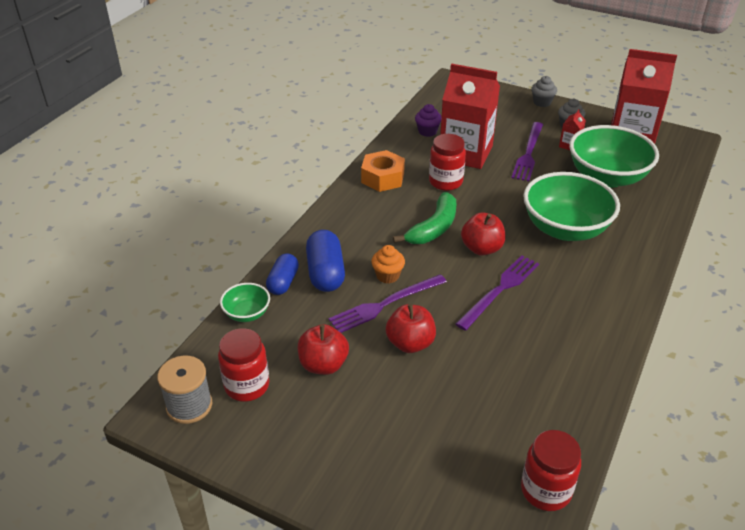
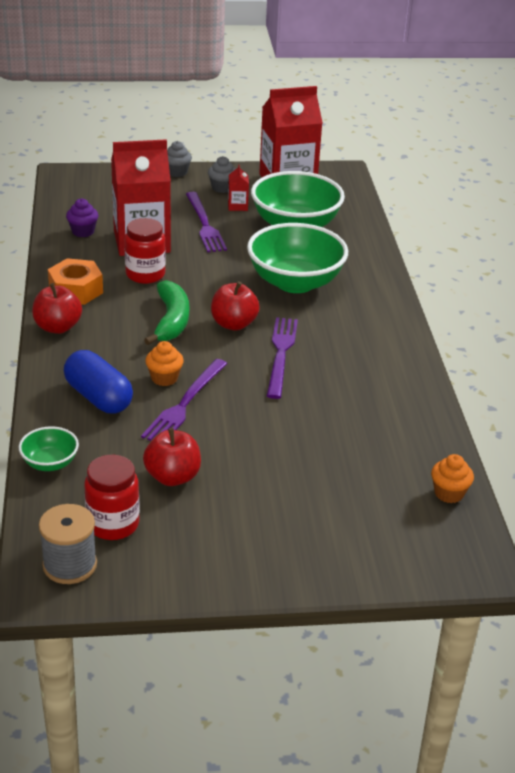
camera: 35 degrees left, 5 degrees down
blue capsule [266,253,299,295] -> none
red apple [386,304,436,353] -> red apple moved to [32,283,82,334]
red jar [521,430,581,511] -> orange cupcake [431,454,474,503]

